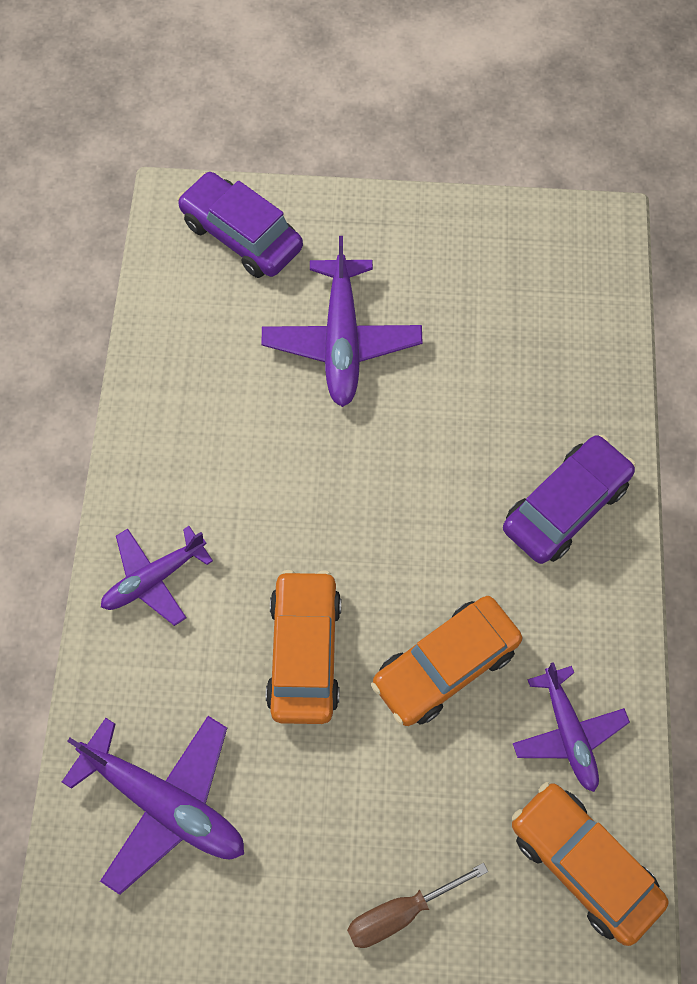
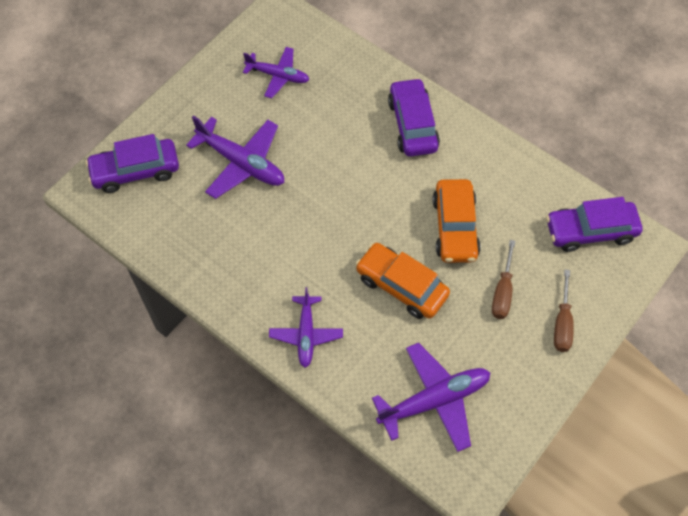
camera: 55 degrees left, 5 degrees down
orange car [512,782,669,946] -> purple car [546,197,643,252]
purple plane [513,662,630,792] -> purple plane moved to [243,47,309,98]
none -> brown screwdriver [492,240,515,319]

